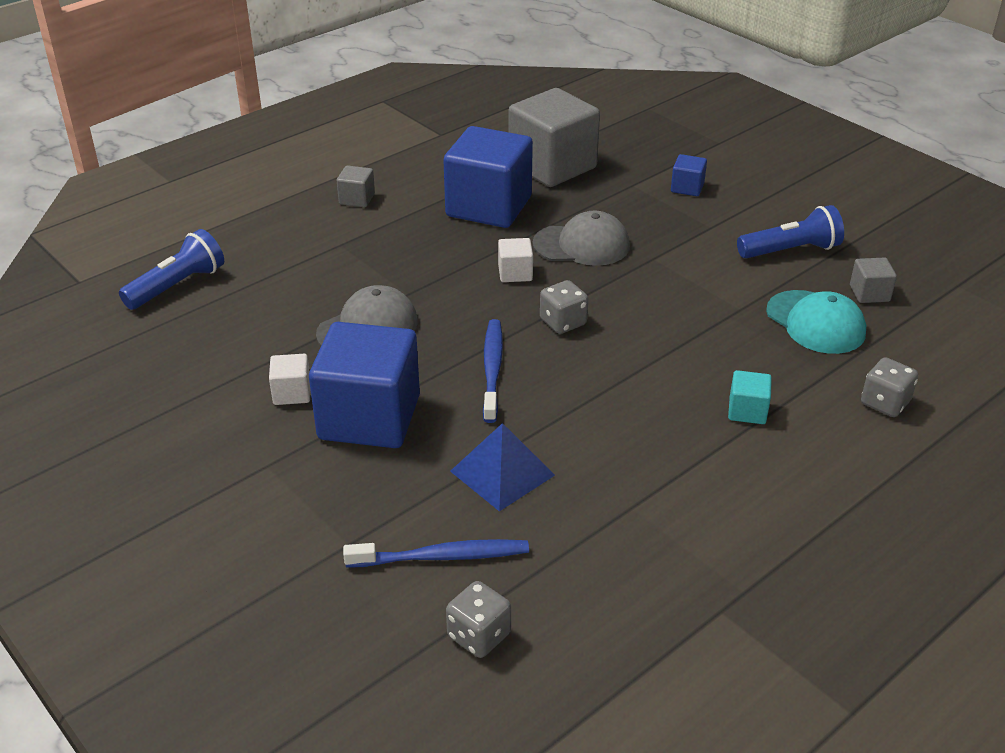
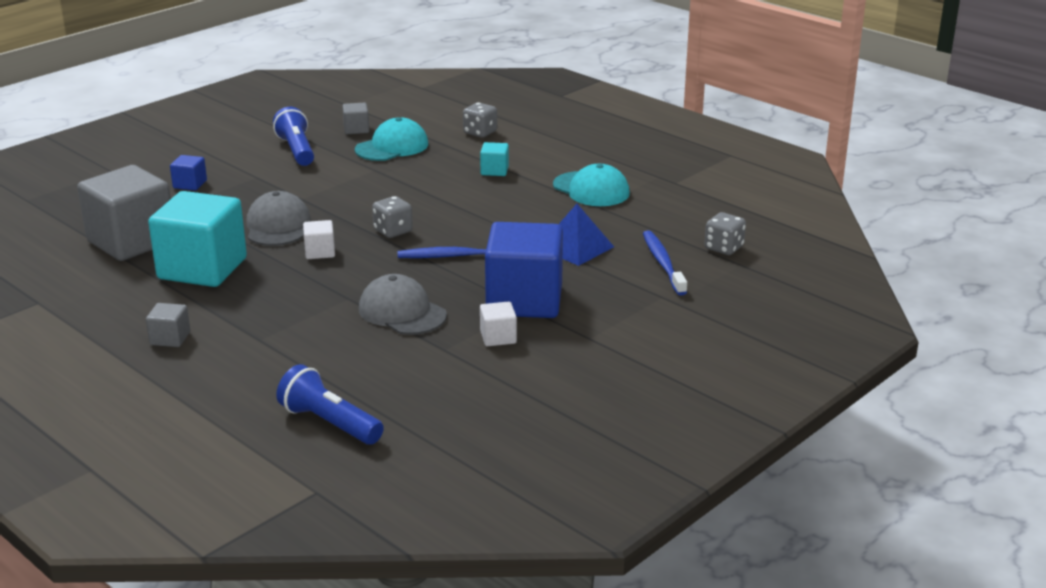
camera: 95 degrees left, 10 degrees down
blue cube [443,126,533,228] -> turquoise cube [148,191,247,287]
none -> turquoise cap [553,164,630,206]

